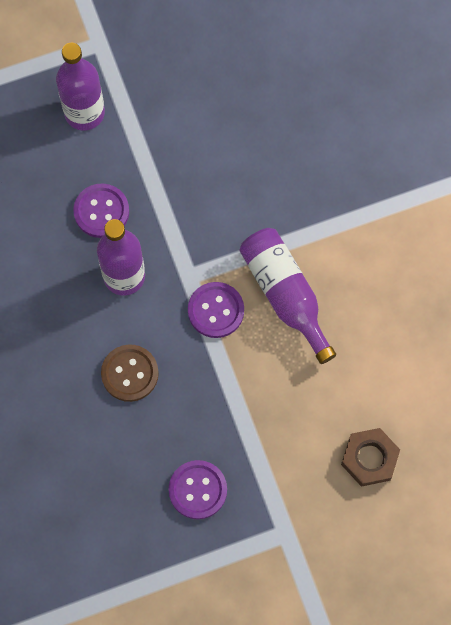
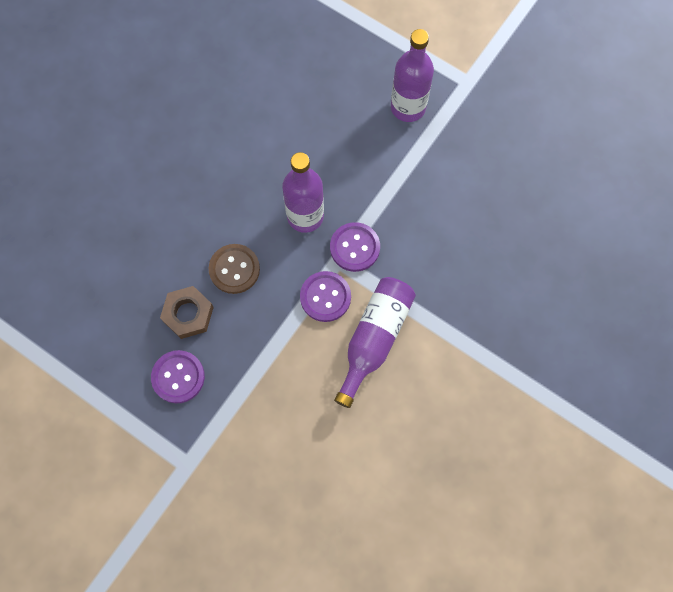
camera: 55 degrees right, 0 degrees up
purple button [73,183,129,238] -> purple button moved to [330,222,380,272]
brown nut [341,428,400,487] -> brown nut moved to [160,286,214,339]

